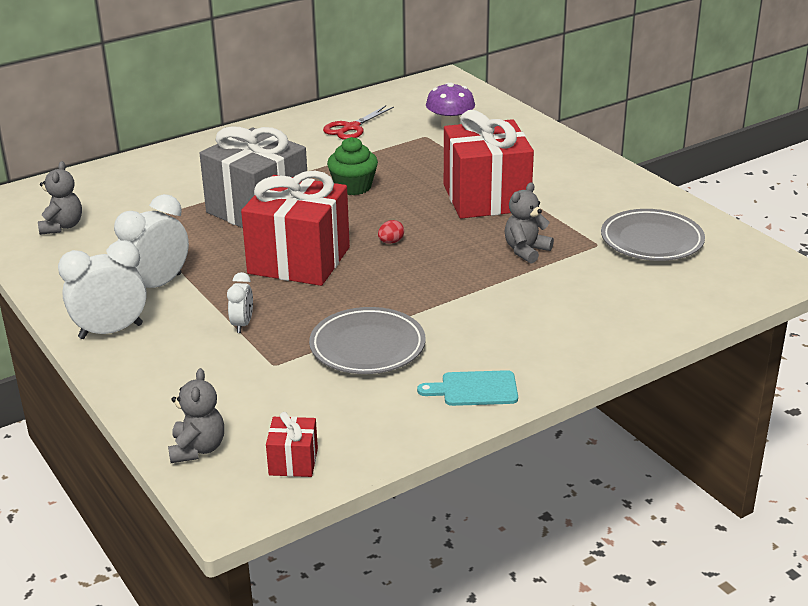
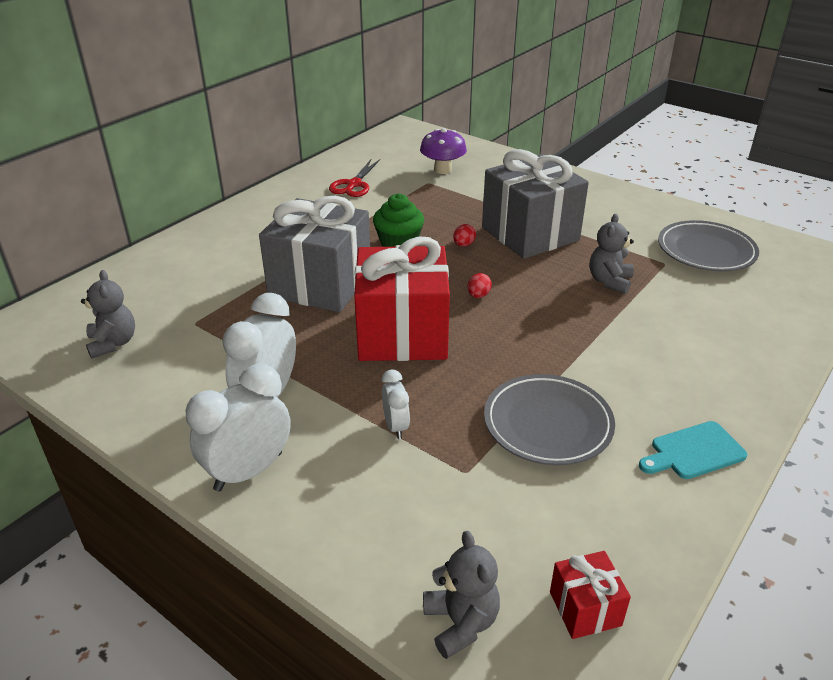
camera: 20 degrees left, 5 degrees up
red gift [444,110,534,219] -> grey gift [482,149,589,259]
none -> red egg [453,224,476,247]

